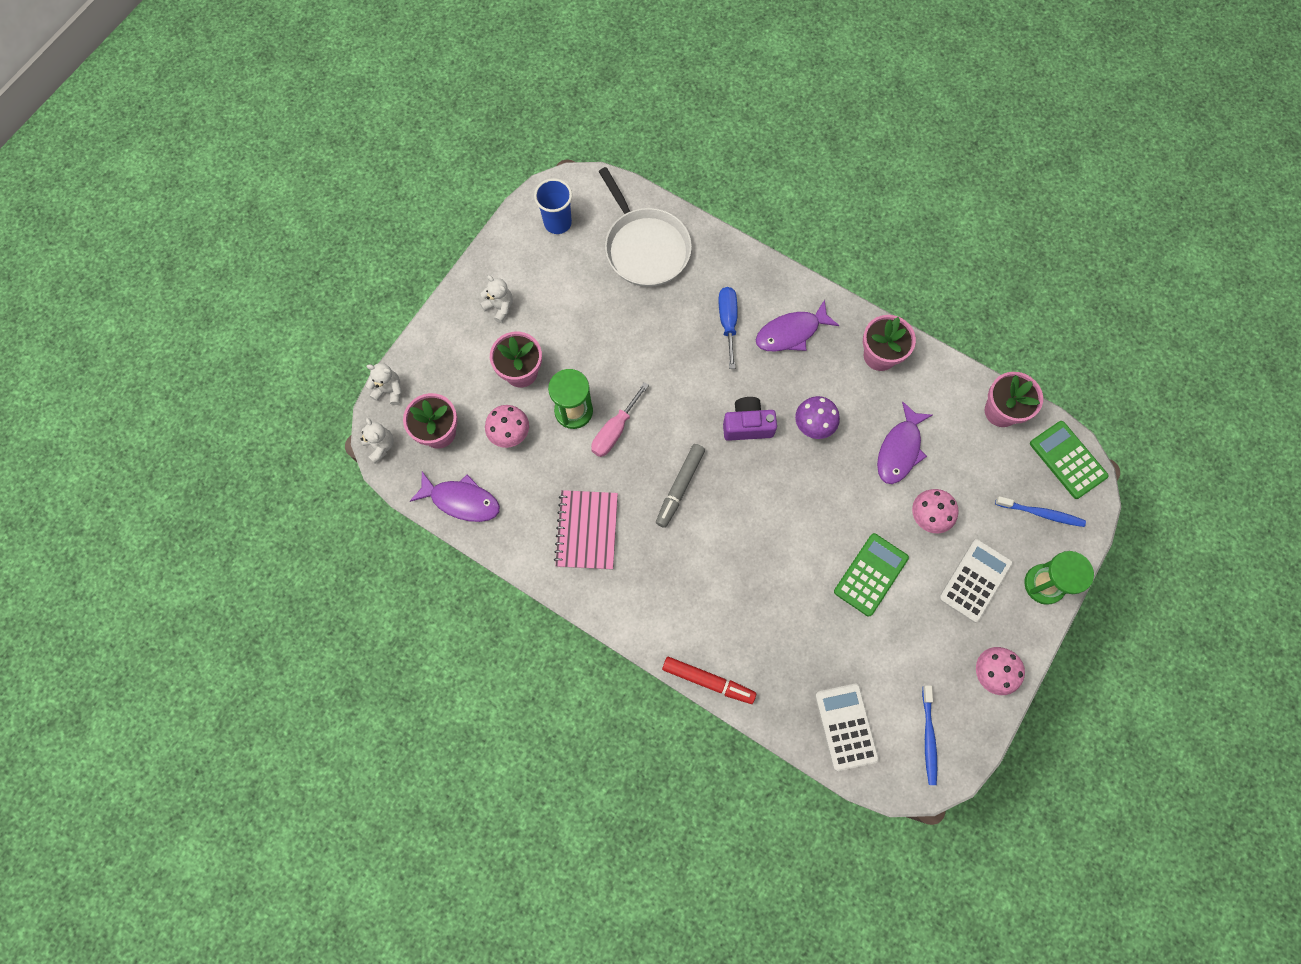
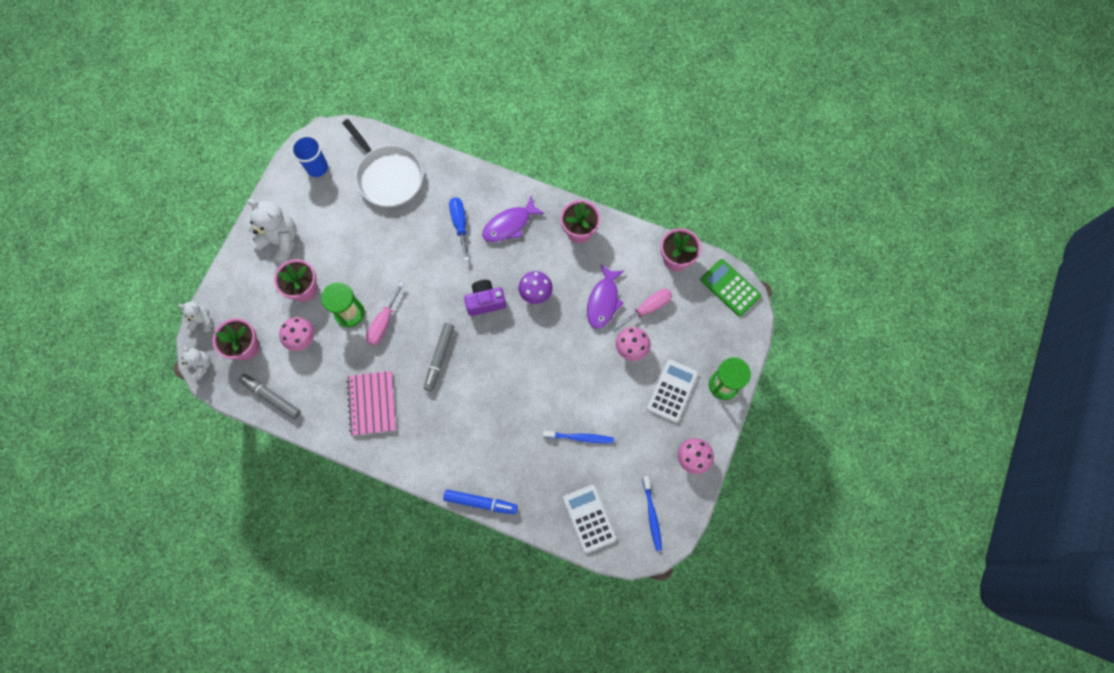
camera: 10 degrees left, 0 degrees up
purple fish [410,471,500,522] -> grey marker [239,374,301,419]
white teddy bear [480,275,513,323] -> white teddy bear [246,199,297,264], size x1.85
red marker [662,657,756,704] -> blue marker [443,490,518,514]
green calculator [834,533,909,617] -> none
blue toothbrush [995,496,1086,527] -> blue toothbrush moved to [543,431,614,444]
none -> pink screwdriver [612,289,672,332]

